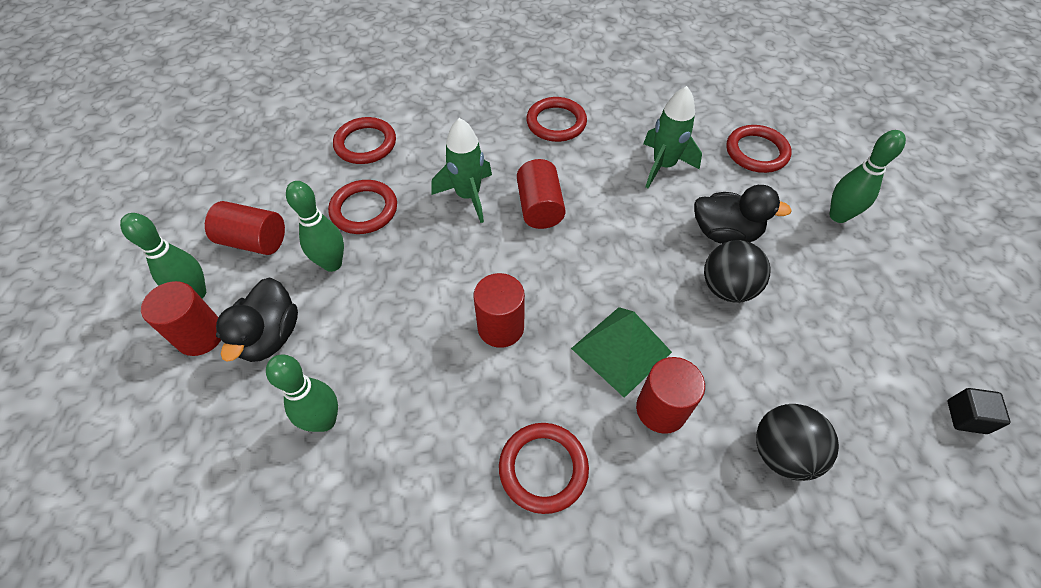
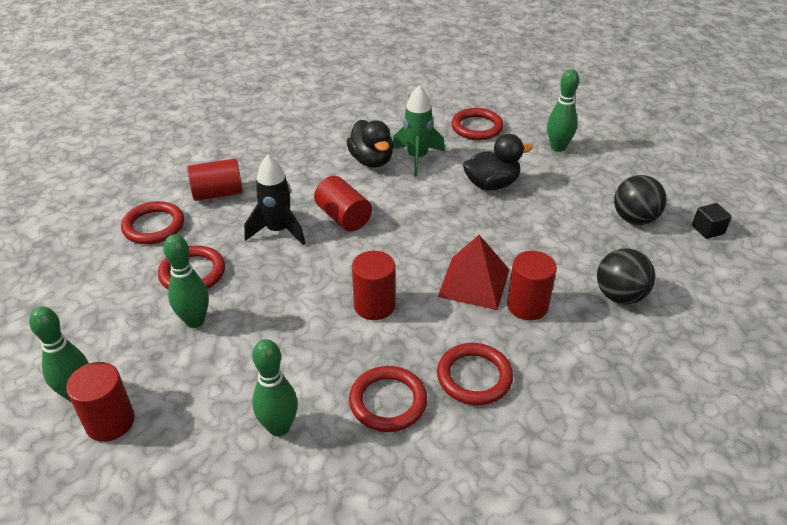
camera: 30 degrees left, 15 degrees down
red cylinder [205,201,285,255] -> red cylinder moved to [187,159,243,201]
black duck [216,278,298,362] -> black duck moved to [347,120,393,168]
green rocket [432,118,492,223] -> black rocket [244,155,305,245]
red ring [526,97,587,142] -> red ring moved to [349,366,427,432]
green pyramid [571,307,672,398] -> red pyramid [438,235,509,310]
black ball [704,240,771,303] -> black ball moved to [614,175,667,225]

